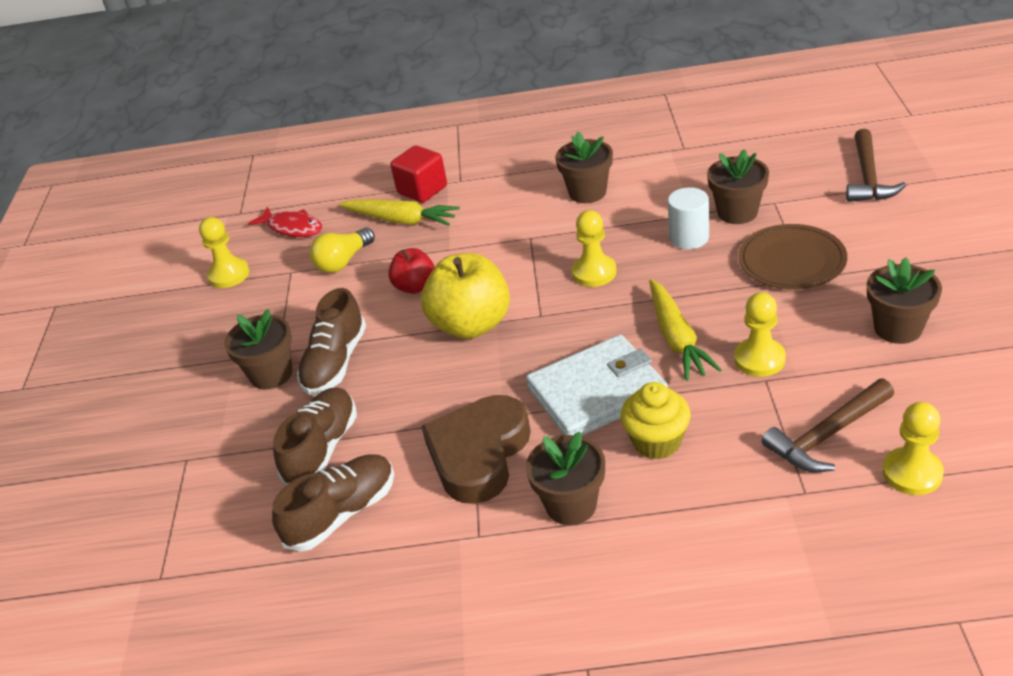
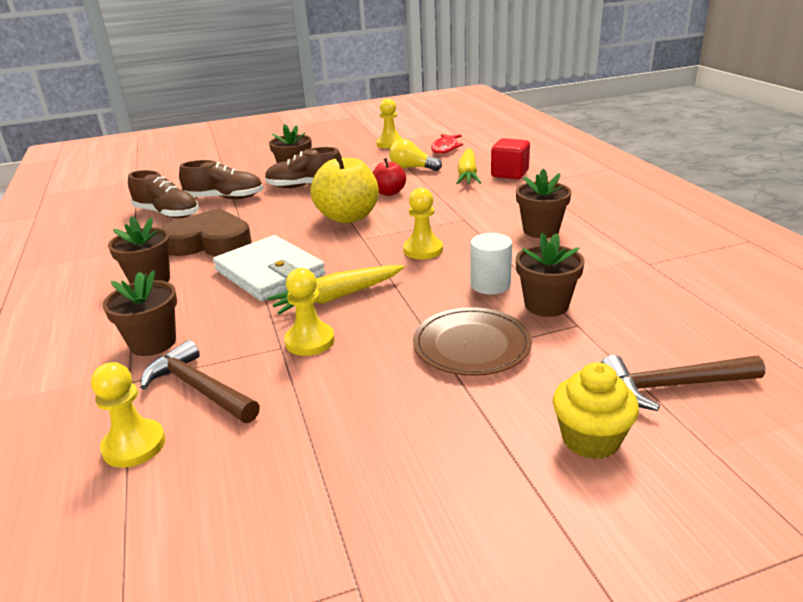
camera: 70 degrees right, 10 degrees down
yellow cupcake [620,382,691,460] -> yellow cupcake moved to [553,362,639,459]
brown flower pot [867,257,942,344] -> brown flower pot moved to [103,270,177,356]

